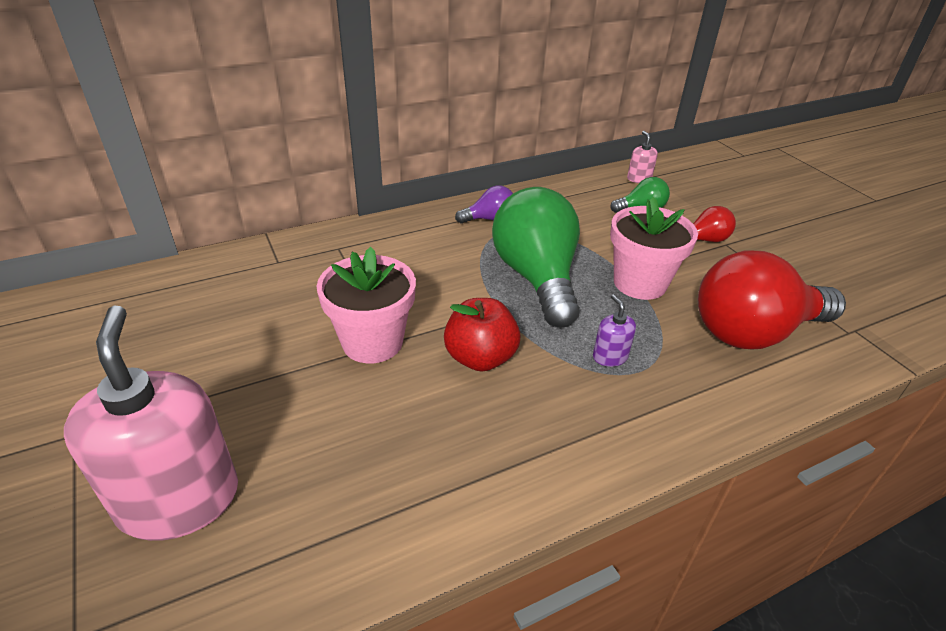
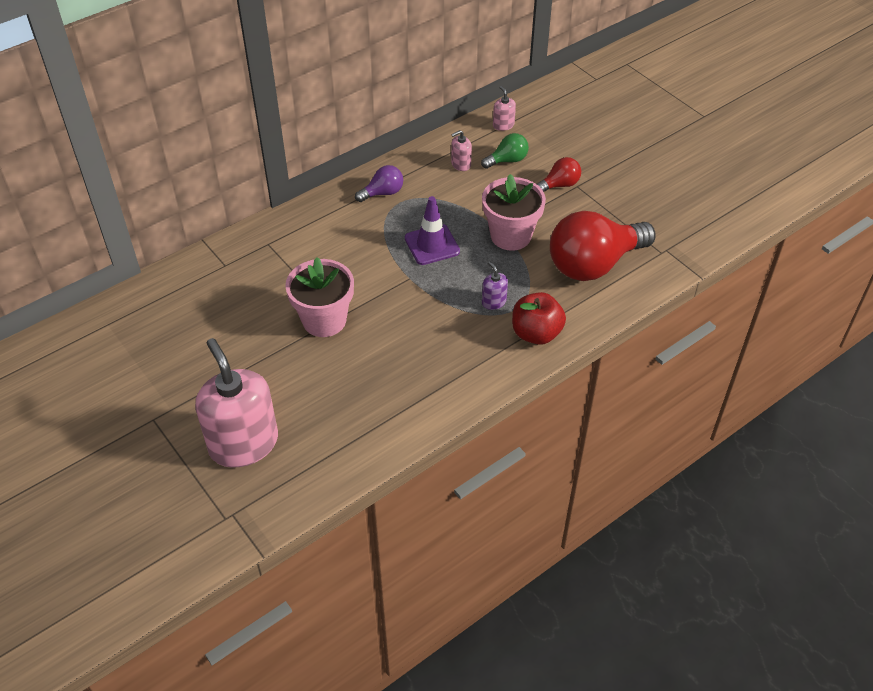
camera: 10 degrees left, 10 degrees up
red apple [444,298,521,372] -> red apple moved to [512,292,566,345]
green light bulb [492,187,580,328] -> purple traffic cone [405,196,460,265]
none -> pink soap dispenser [451,130,472,171]

